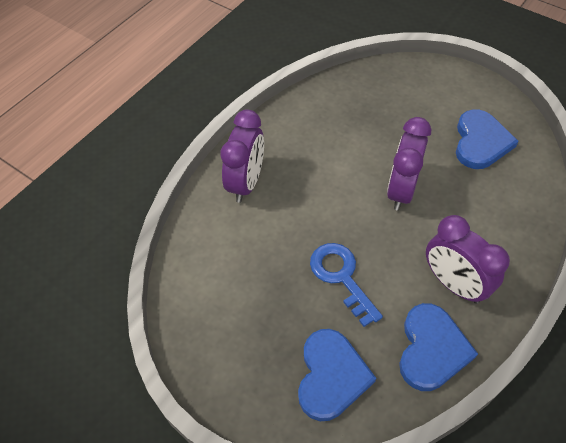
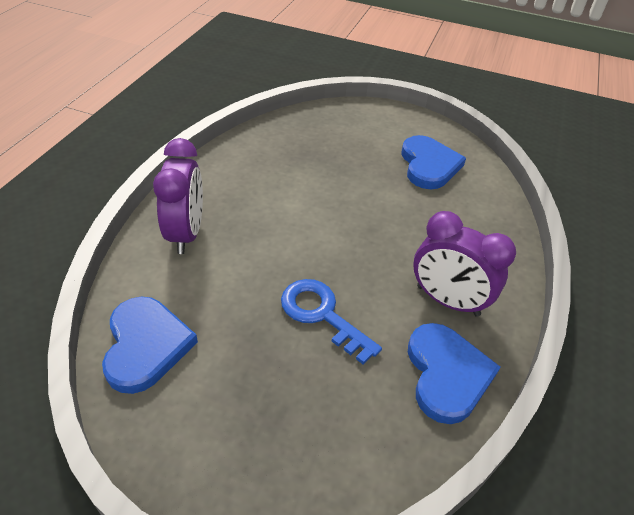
camera: 20 degrees left, 10 degrees down
blue heart [298,329,376,421] -> blue heart moved to [102,297,198,394]
purple clock [387,117,431,211] -> none

